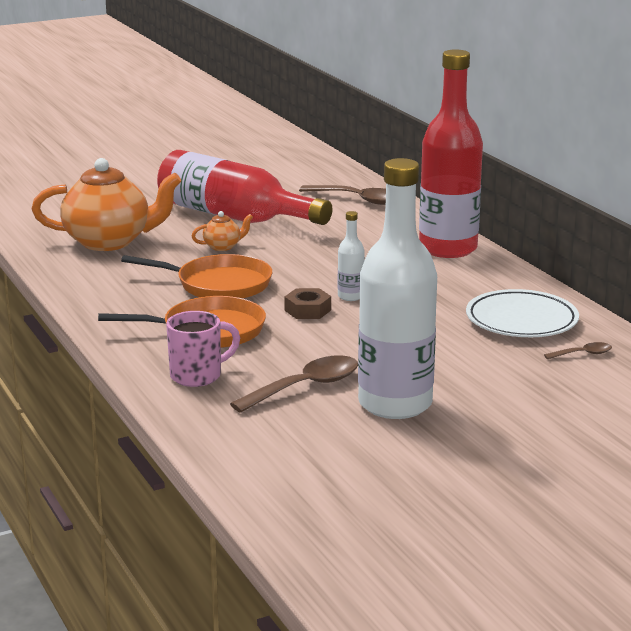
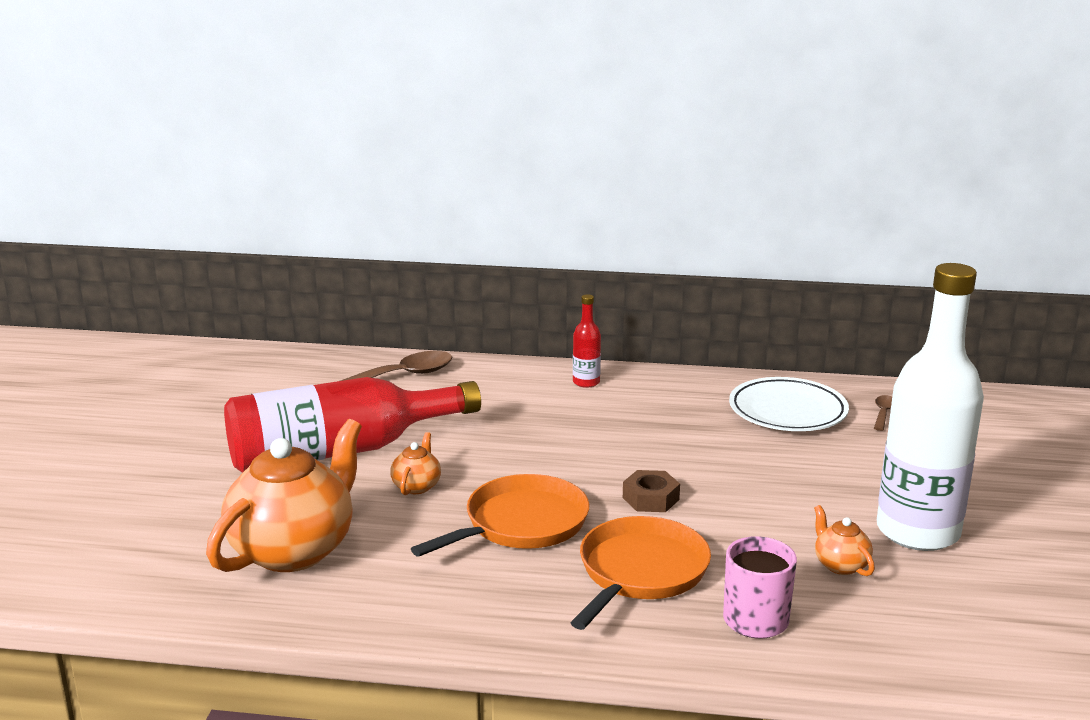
camera: 55 degrees left, 0 degrees up
brown spoon [230,355,358,413] -> orange teapot [814,505,875,576]
white bottle [338,211,365,301] -> none
red bottle [419,50,483,258] -> red bottle [573,294,601,388], size x0.41

